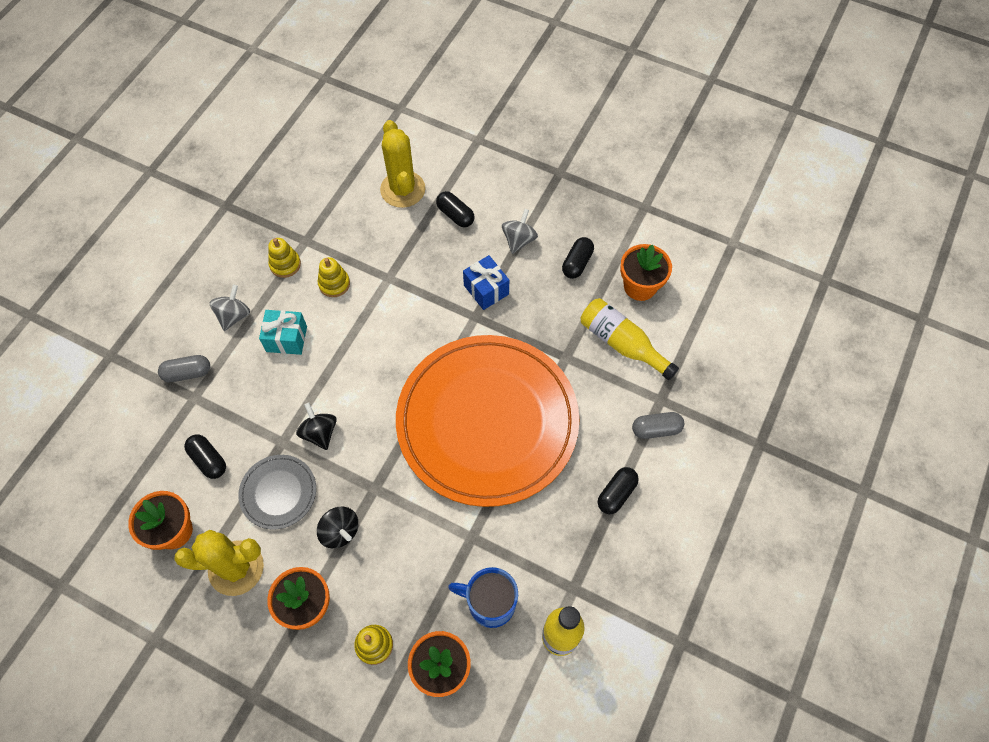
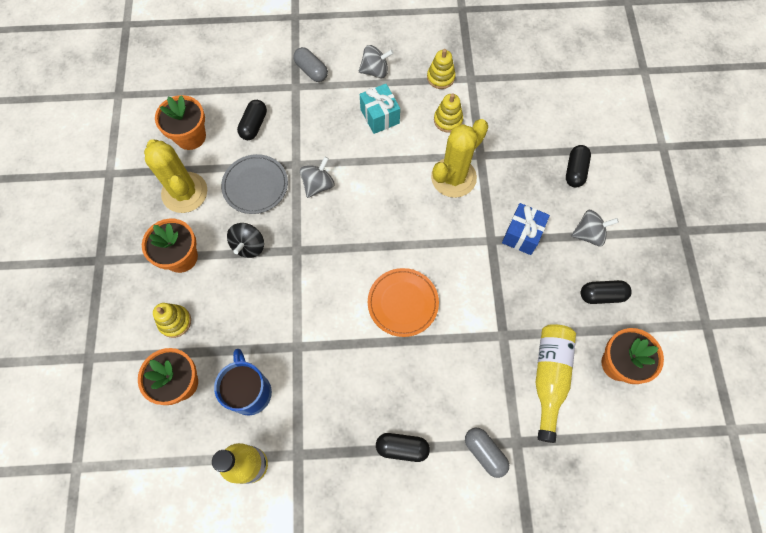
camera: 60 degrees right, 5 degrees up
black spinning top [296,403,337,450] -> grey spinning top [300,157,335,198]
yellow cactus [380,120,425,208] -> yellow cactus moved to [431,119,488,198]
orange plate [396,335,579,507] -> orange plate [368,268,439,337], size x0.41

